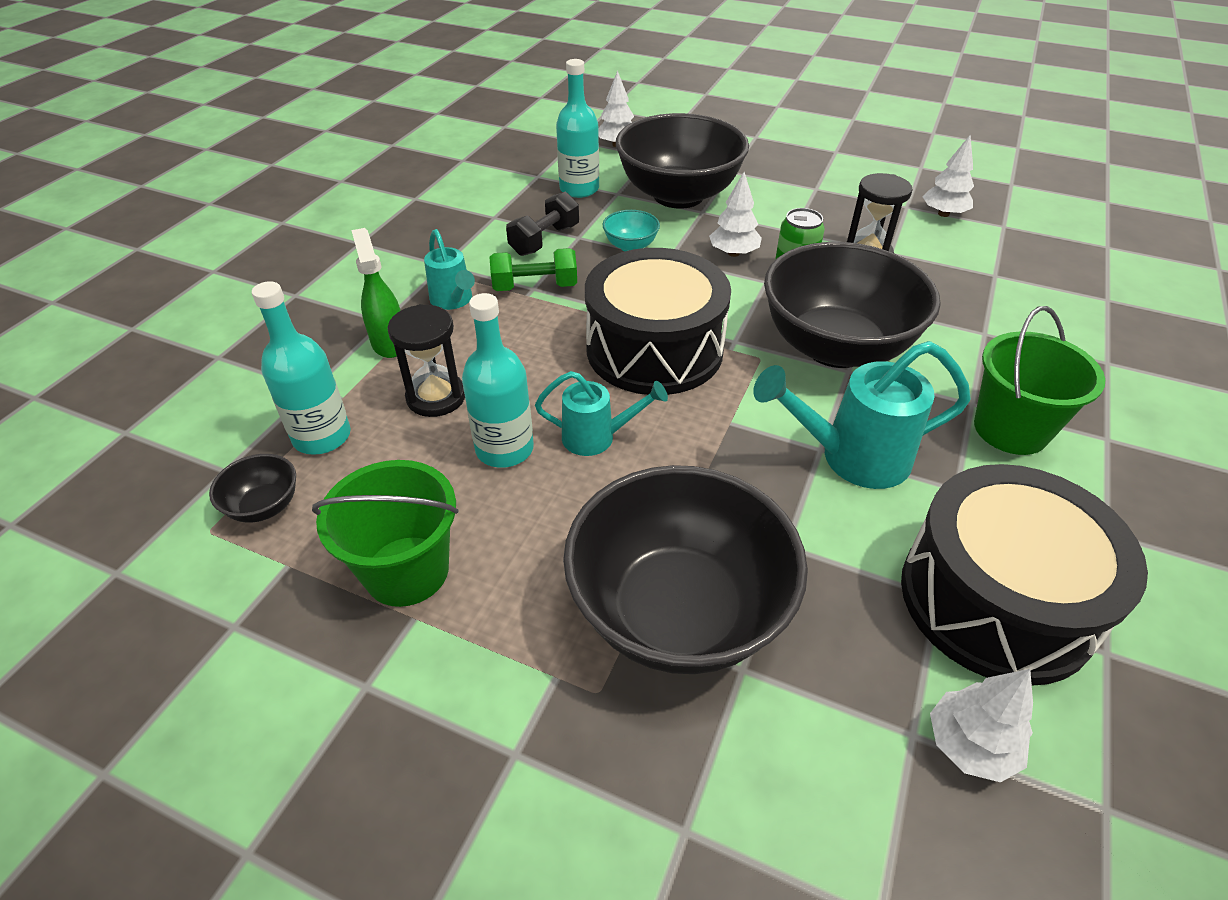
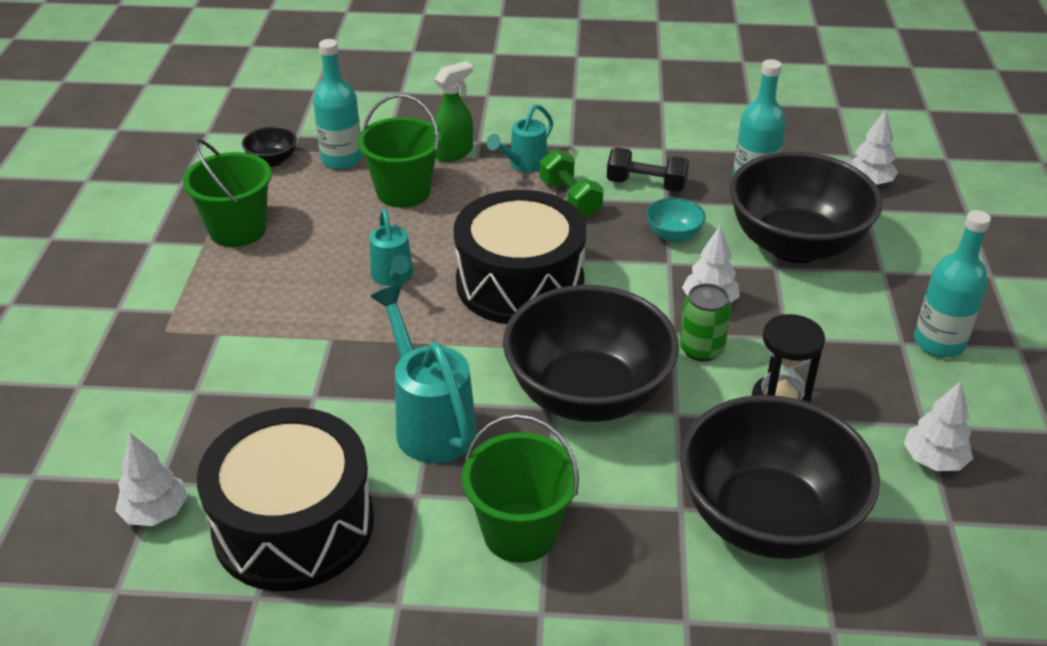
camera: 70 degrees right, 5 degrees down
black hourglass [388,304,465,417] -> green bucket [357,94,441,208]
turquoise bottle [462,293,534,468] -> turquoise bottle moved to [914,210,991,357]
black bowl [563,465,808,674] -> black bowl moved to [680,395,880,559]

